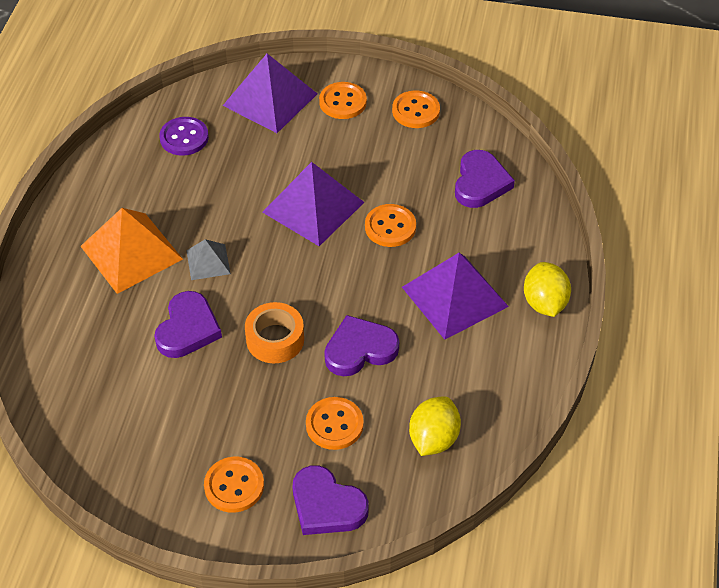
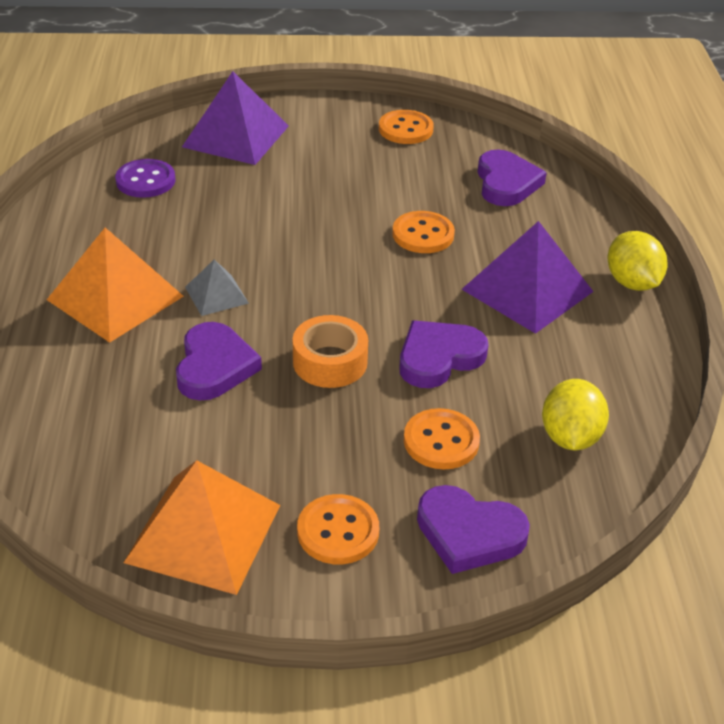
camera: 15 degrees left, 10 degrees down
purple pyramid [262,162,365,246] -> none
orange button [319,82,367,119] -> none
none -> orange pyramid [124,460,280,595]

